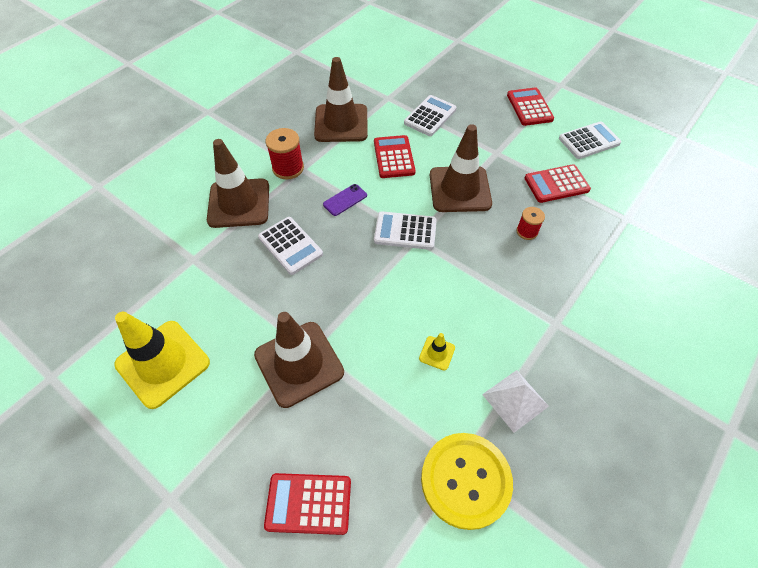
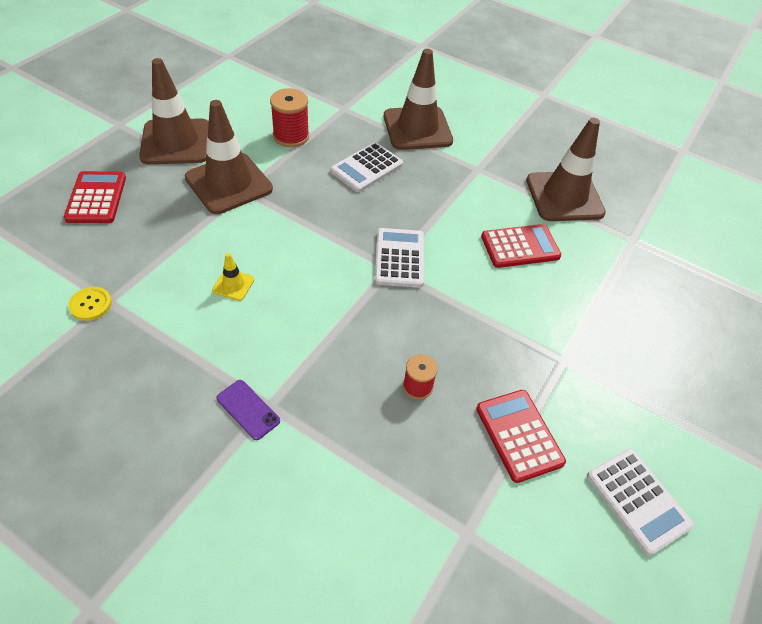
camera: 80 degrees right, 5 degrees down
yellow traffic cone [114,312,210,409] -> none
red spool [266,128,304,179] -> red spool moved to [270,88,309,147]
purple phone [323,184,367,216] -> purple phone moved to [216,380,280,440]
white calculator [404,95,457,136] -> none
yellow button [421,433,513,530] -> yellow button [68,287,112,321], size x0.44
brown traffic cone [430,124,492,212] -> brown traffic cone moved to [139,58,209,164]
white pyramid [482,370,549,433] -> none
red calculator [507,87,554,126] -> none

